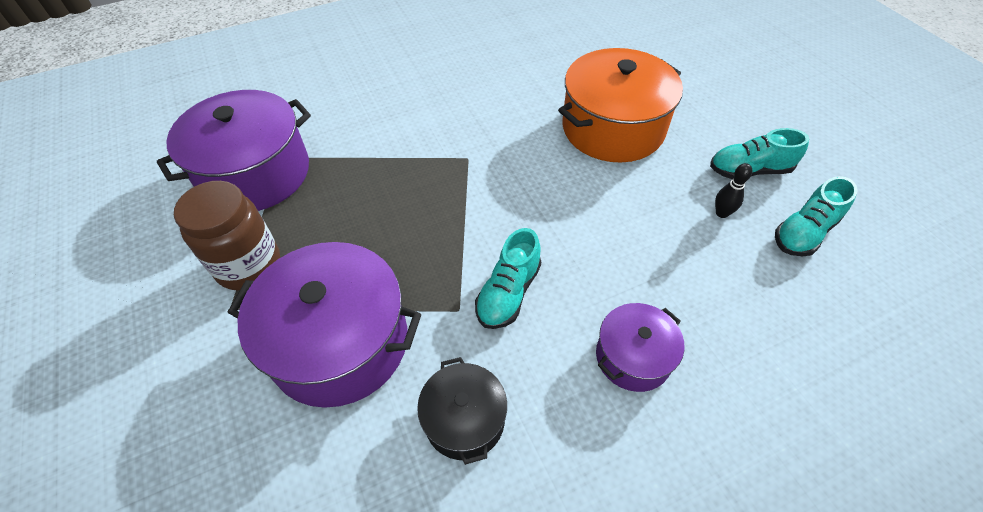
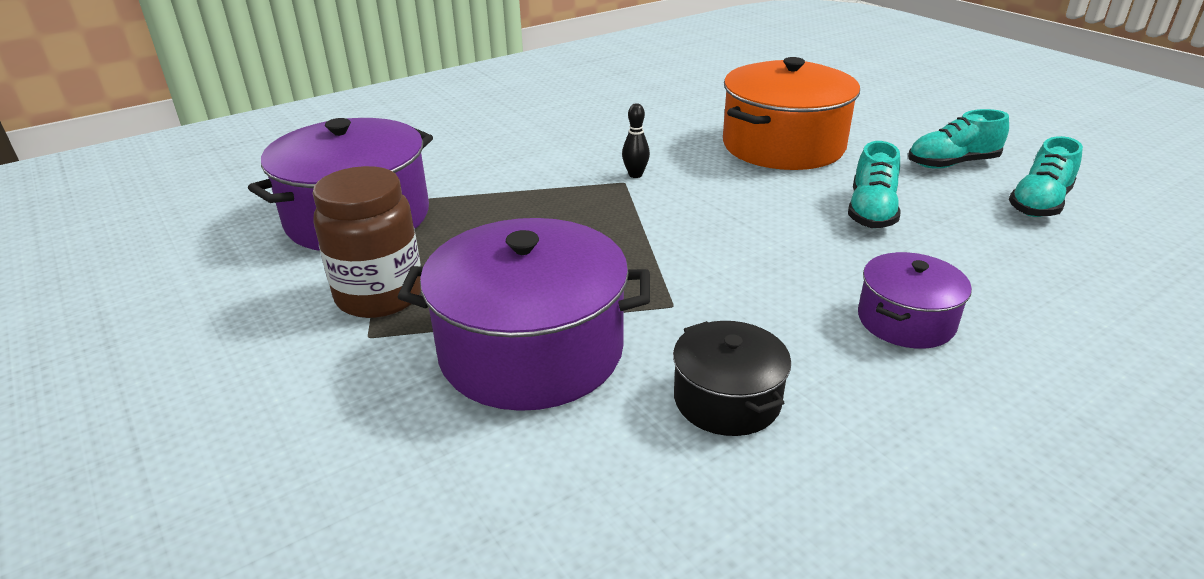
camera: 10 degrees left, 20 degrees down
turquoise shoe [475,228,541,329] -> turquoise shoe moved to [848,141,901,228]
black bowling pin [715,163,753,218] -> black bowling pin moved to [622,103,650,178]

